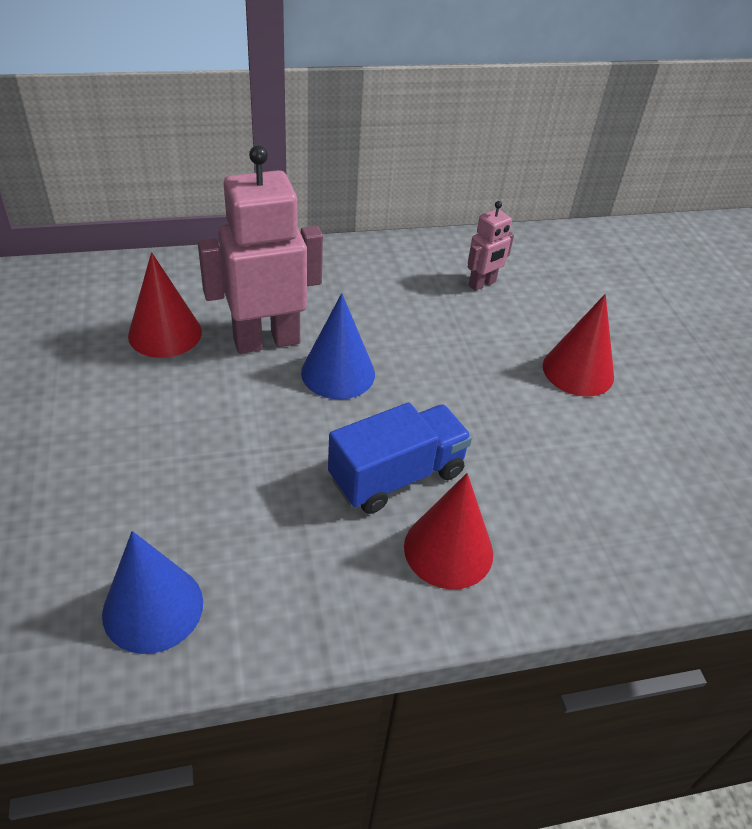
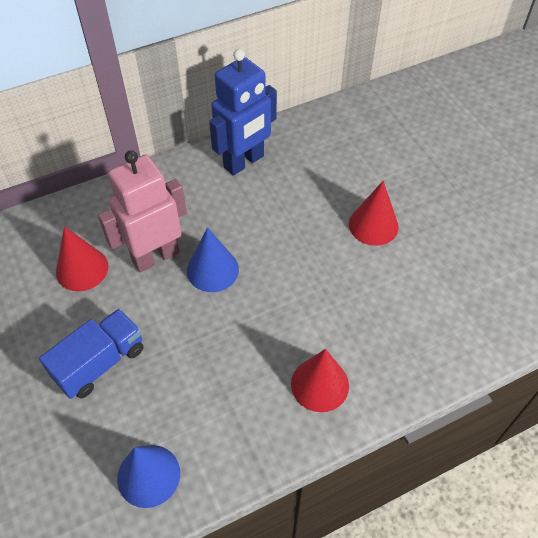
camera: 10 degrees left, 10 degrees up
blue truck [328,402,472,514] -> blue truck moved to [39,309,143,399]
pink robot [467,201,514,291] -> none
none -> blue robot [209,49,277,176]

